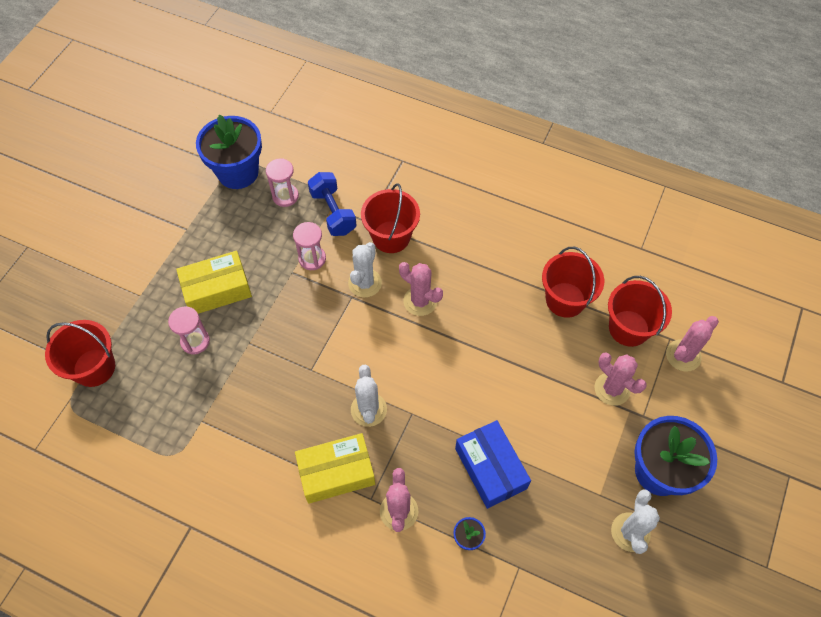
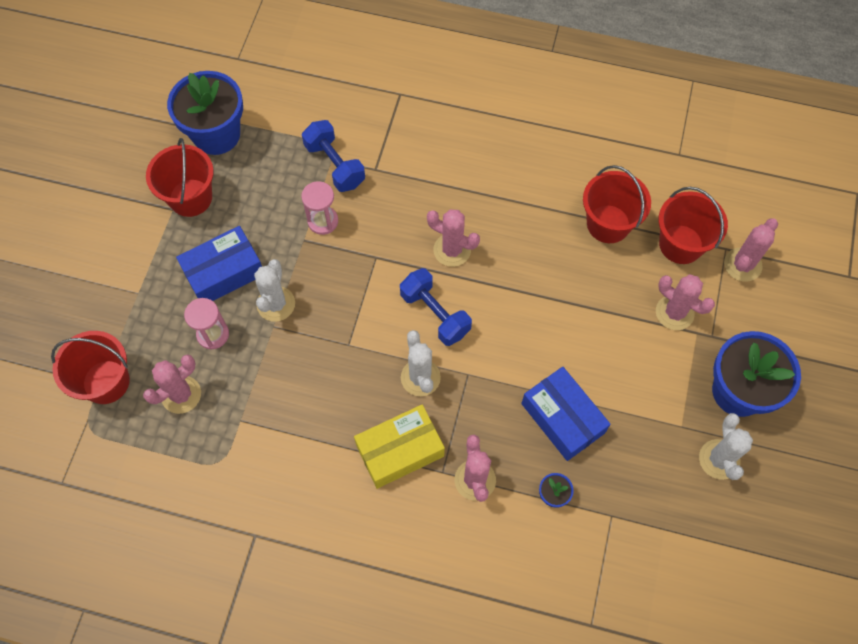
camera: 10 degrees left, 5 degrees up
yellow box [176,251,252,314] -> blue box [176,226,262,301]
pink hourglass [266,158,299,207] -> none
white cactus [348,242,382,298] -> white cactus moved to [254,259,295,321]
red bucket [361,183,420,253] -> red bucket moved to [146,138,214,217]
none -> pink cactus [143,355,201,414]
none -> blue dumbbell [400,268,472,346]

